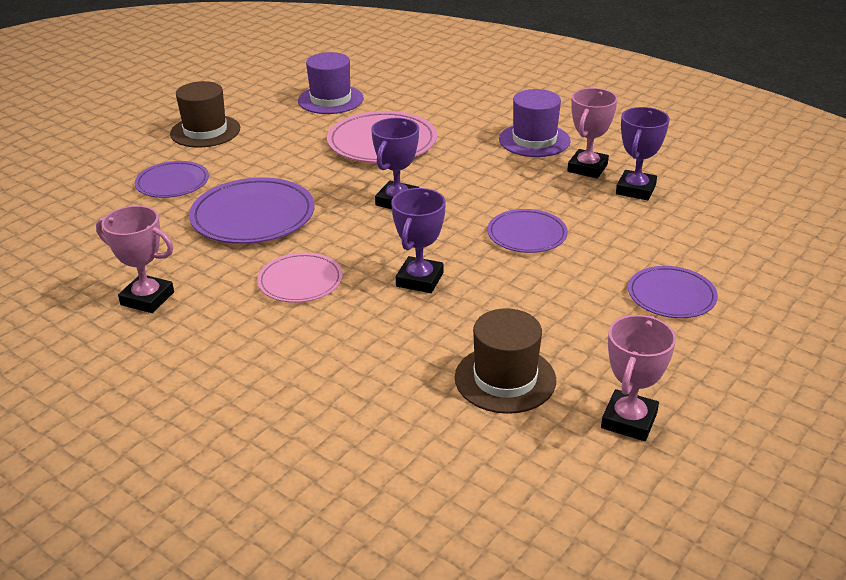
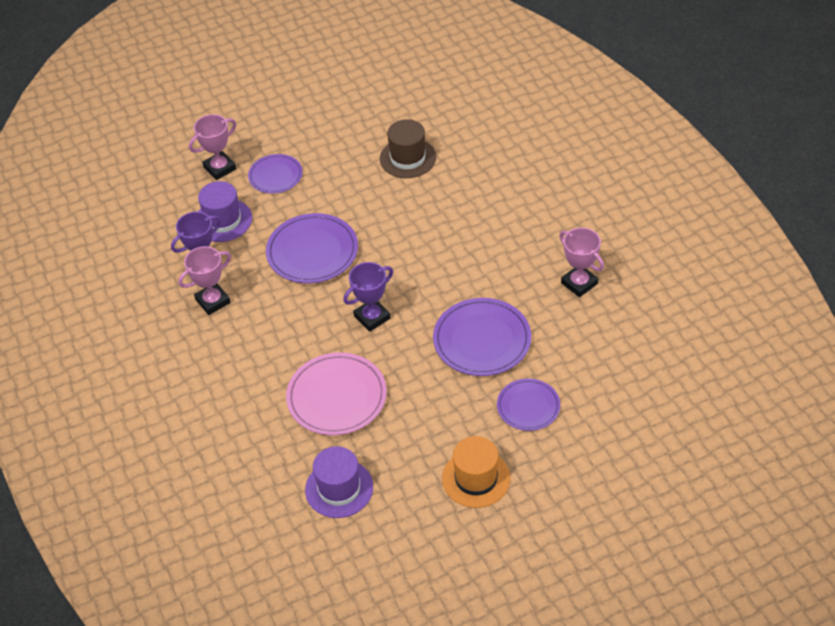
camera: 150 degrees left, 15 degrees up
brown hat [170,81,240,148] -> orange hat [442,436,511,508]
pink plate [257,253,343,303] -> none
purple trophy [391,188,446,293] -> none
purple plate [487,209,568,253] -> purple plate [266,213,358,283], size x1.61
purple hat [499,89,571,157] -> purple hat moved to [198,181,252,242]
pink trophy [601,315,676,441] -> pink trophy moved to [189,114,236,180]

